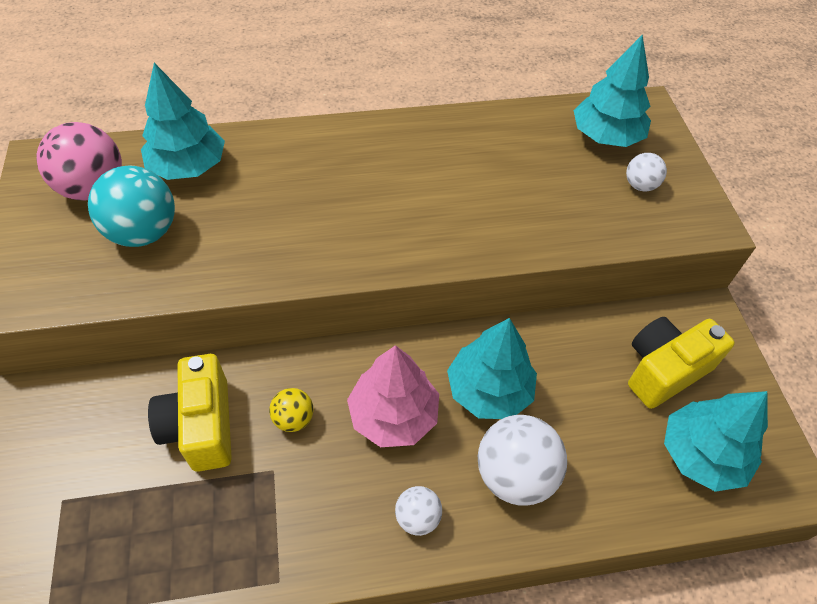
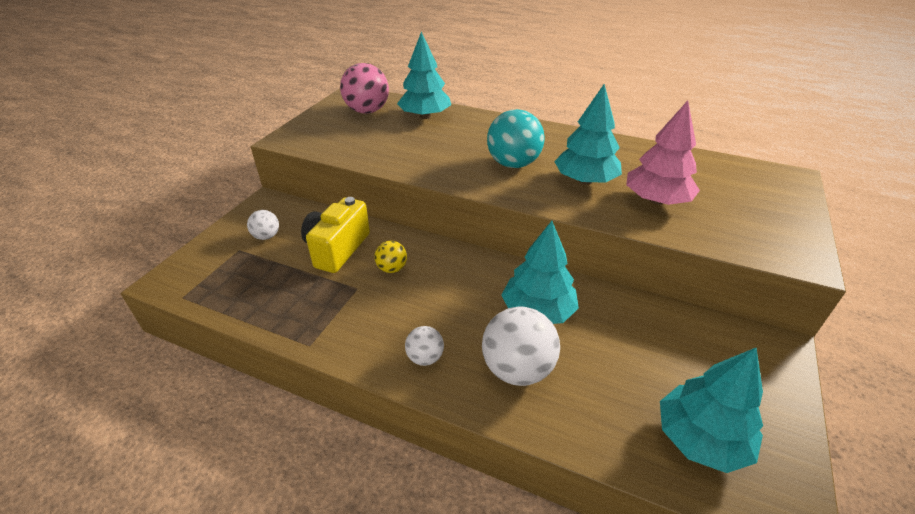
camera: 35 degrees right, 15 degrees down
turquoise ball [88,165,175,247] -> turquoise ball moved to [487,109,545,168]
pink tree [347,345,439,447] -> pink tree moved to [626,101,700,205]
turquoise tree [573,35,651,147] -> turquoise tree moved to [554,84,622,185]
white ball [626,153,667,191] -> white ball moved to [247,210,279,240]
yellow camera [628,317,735,409] -> none

